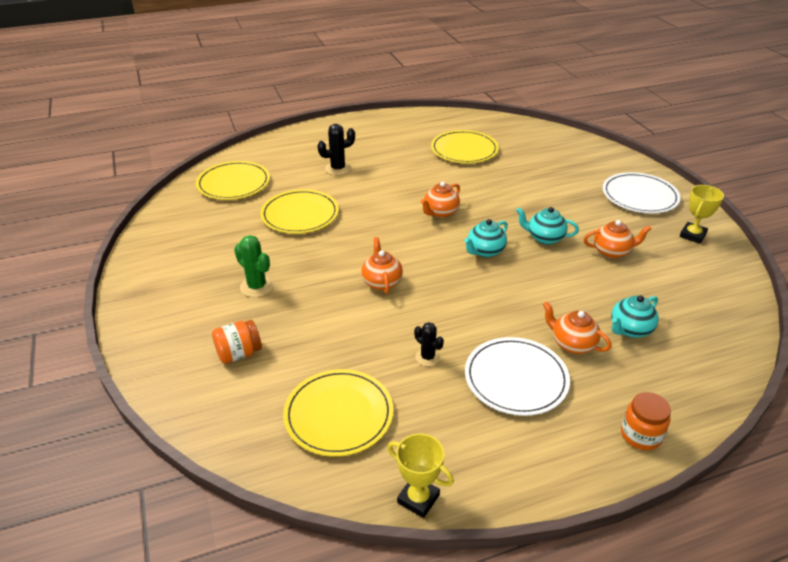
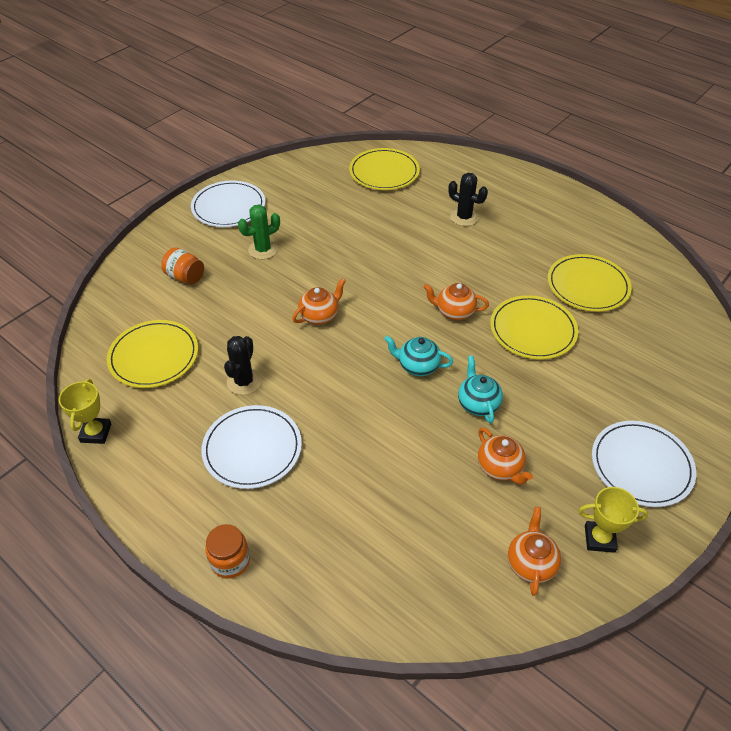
camera: 60 degrees right, 10 degrees up
green cactus [234,235,274,297] -> green cactus turned 45 degrees clockwise [238,204,280,259]
yellow plate [260,189,339,234] -> yellow plate moved to [490,295,578,360]
black cactus [414,322,444,366] -> black cactus [224,336,262,395], size x1.51
orange teapot [543,301,612,354] -> orange teapot moved to [508,507,561,596]
turquoise teapot [611,295,659,338] -> none
none -> white plate [191,181,265,227]

